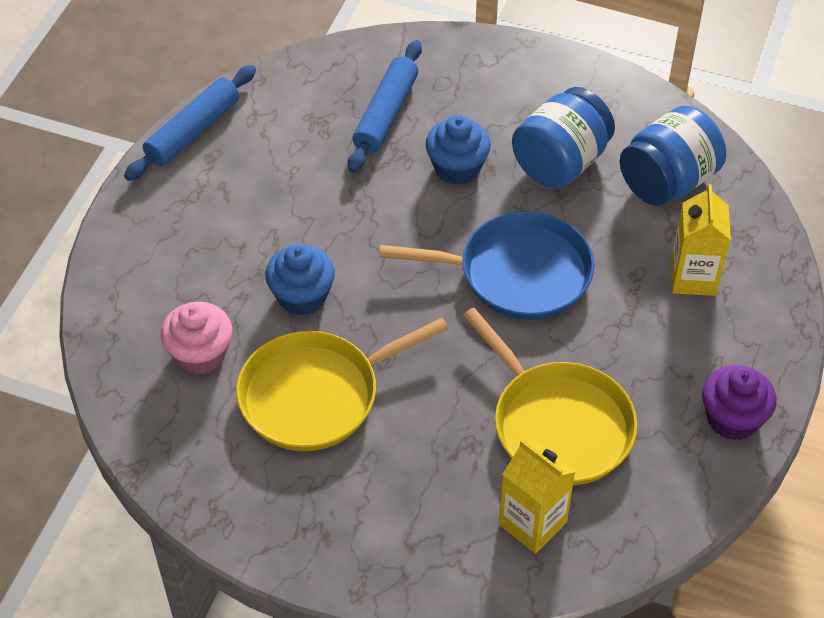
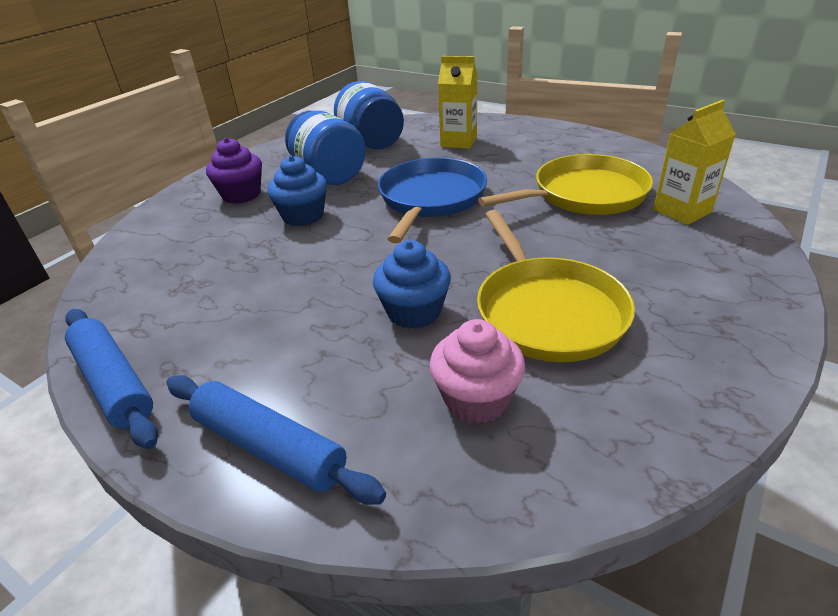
camera: 75 degrees left, 15 degrees down
blue rolling pin [348,40,422,173] -> blue rolling pin moved to [167,375,386,505]
purple cupcake [702,365,776,440] -> purple cupcake moved to [206,138,262,204]

